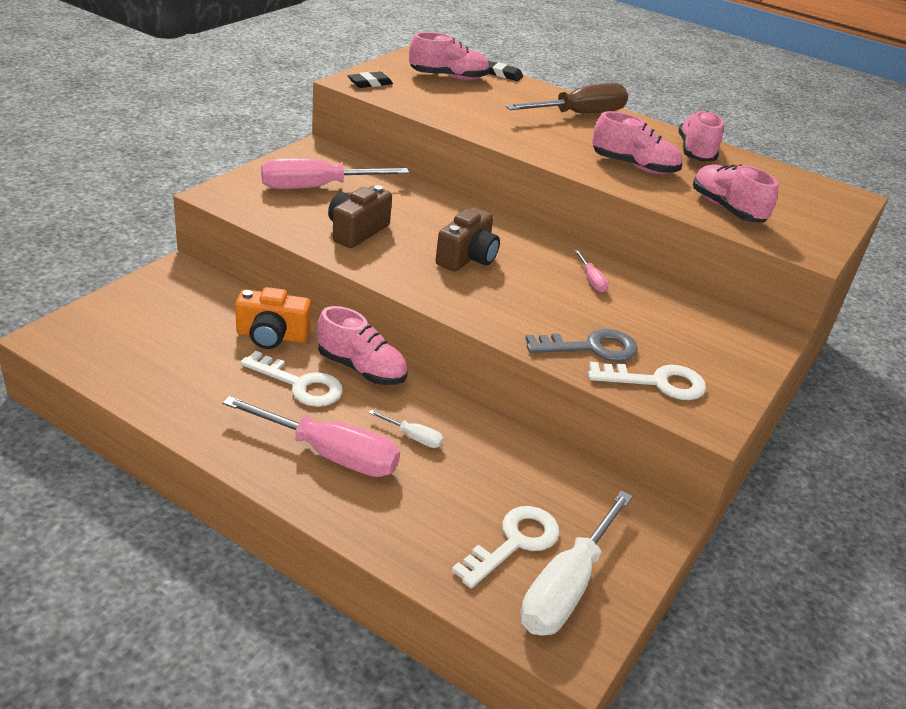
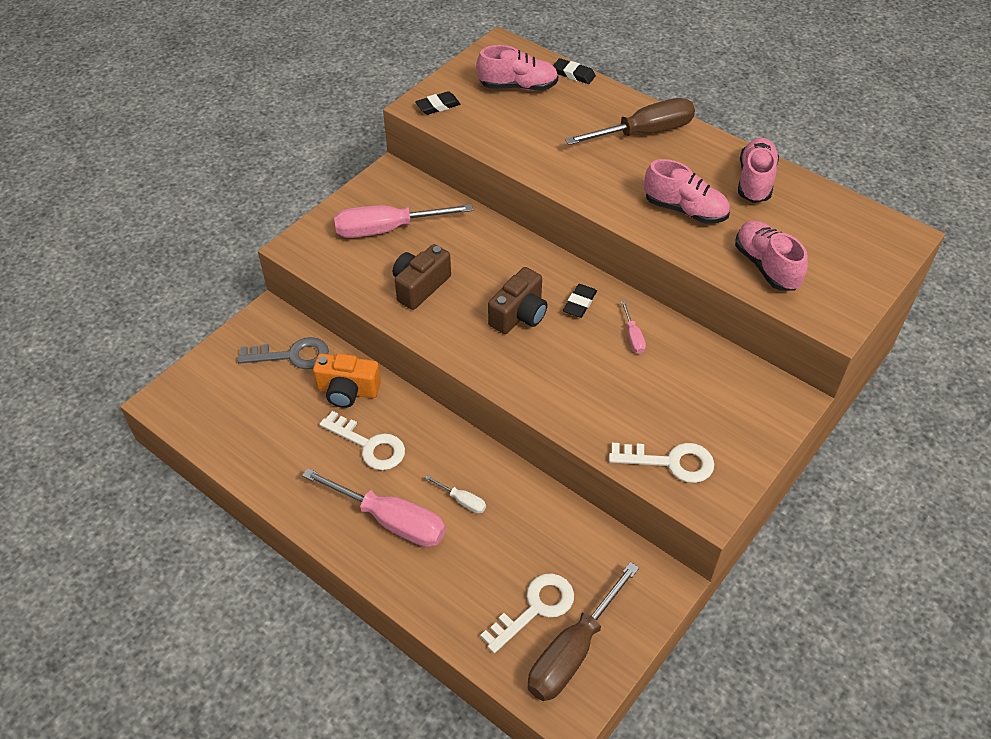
camera: 10 degrees right, 15 degrees up
pink shoe [317,306,408,385] -> none
white screwdriver [520,491,633,636] -> brown screwdriver [528,562,639,701]
grey key [525,329,638,362] -> grey key moved to [238,337,329,369]
none -> black eraser [563,284,597,318]

